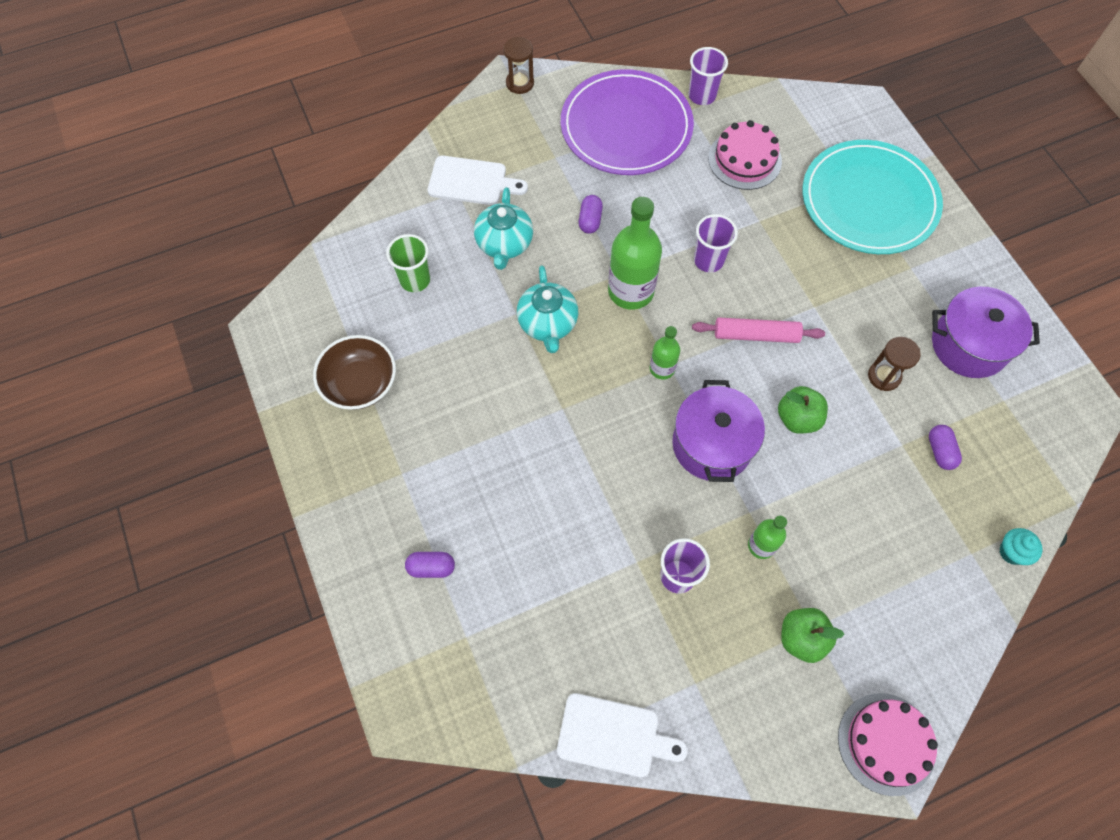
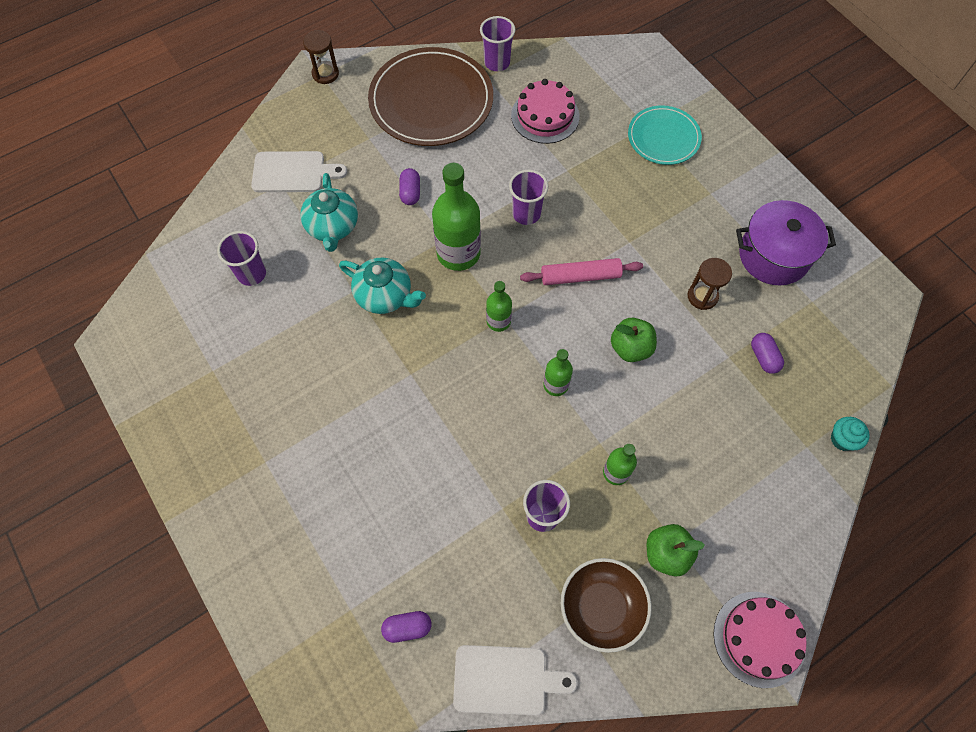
camera: 10 degrees left, 0 degrees up
brown bowl [313,335,396,410] -> brown bowl moved to [561,558,651,653]
green cup [386,234,430,292] -> purple cup [217,231,266,286]
purple capsule [405,552,455,578] -> purple capsule moved to [381,611,431,643]
turquoise teapot [517,265,578,353] -> turquoise teapot turned 45 degrees counterclockwise [339,257,426,314]
purple plate [561,69,694,175] -> brown plate [368,47,493,146]
purple pot [672,380,765,482] -> green bottle [543,349,573,396]
turquoise plate [802,140,943,254] -> turquoise plate [628,105,702,165], size x0.57

